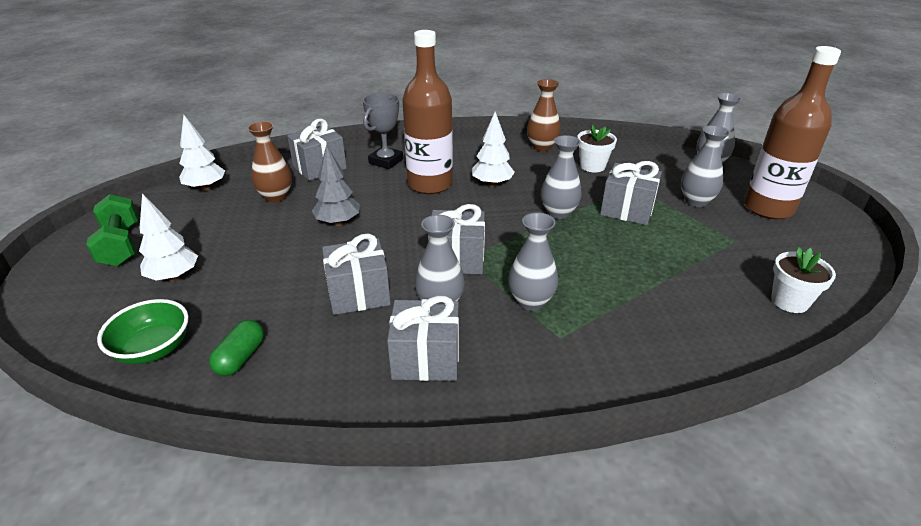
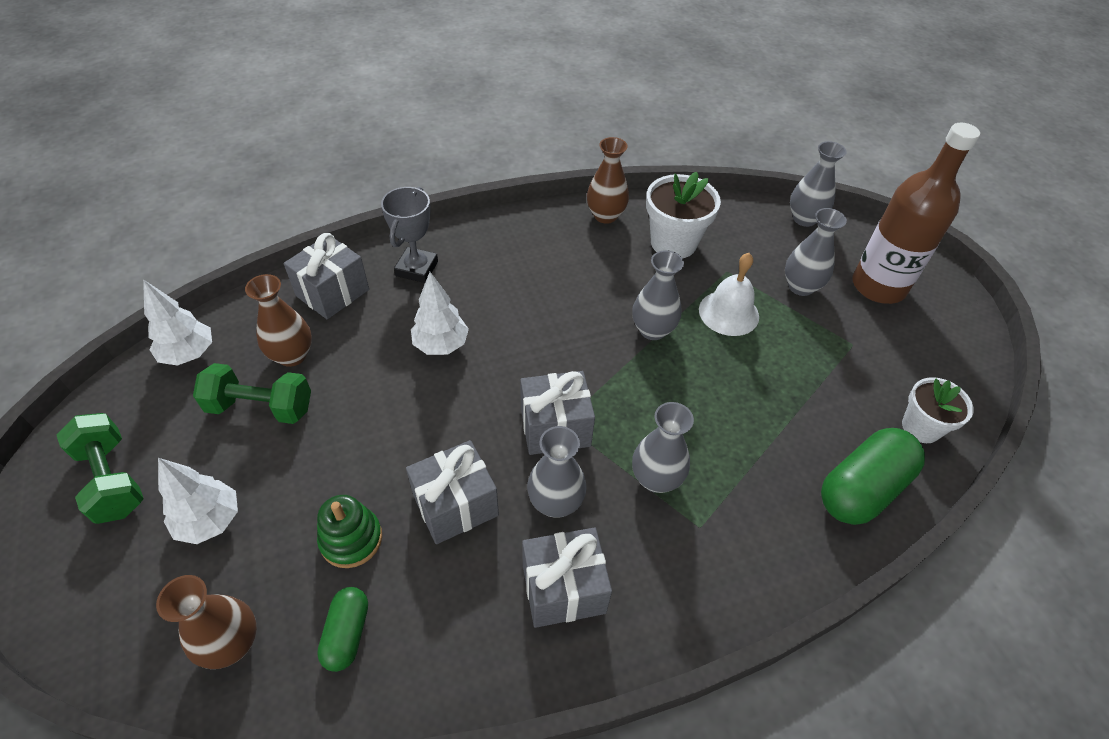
camera: 15 degrees left, 15 degrees up
green bowl [97,299,189,364] -> brown vase [156,575,257,669]
grey tree [312,144,360,226] -> none
brown bottle [402,30,453,194] -> none
white tree [472,112,515,187] -> white tree moved to [411,272,469,355]
white flower pot [577,124,617,172] -> white flower pot [646,172,721,259], size x1.51
grey gift [600,161,662,225] -> white bell [699,253,759,336]
none -> green dumbbell [193,363,311,424]
none -> green stacking toy [317,495,382,568]
none -> green capsule [821,428,925,525]

